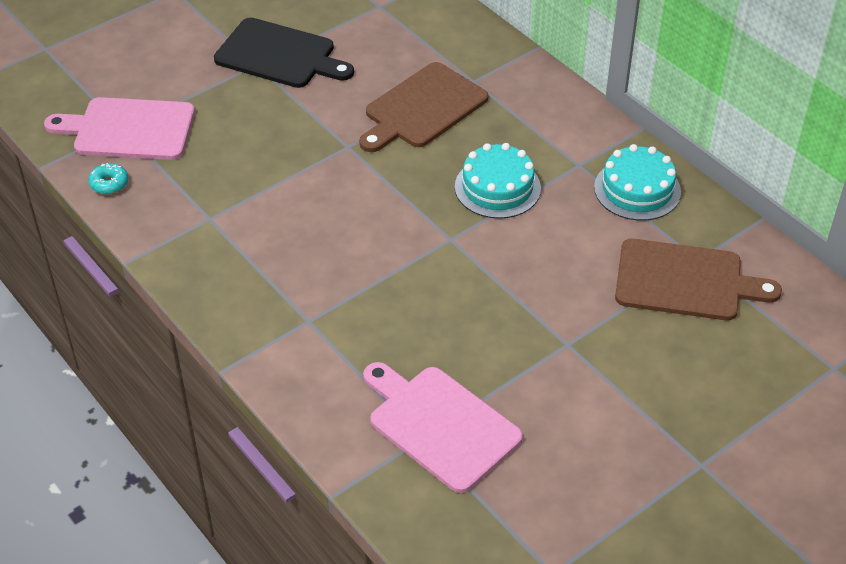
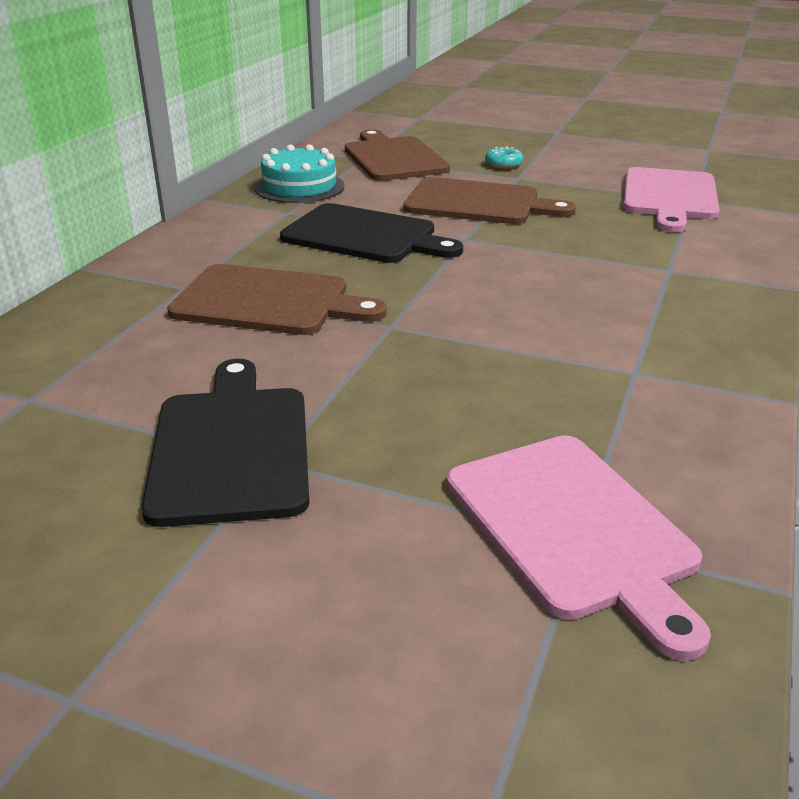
camera: 120 degrees left, 15 degrees down
turquoise donut [88,163,128,194] -> turquoise donut moved to [485,146,523,169]
turquoise cake [455,143,541,219] -> black cutting board [280,203,463,263]
none -> brown cutting board [403,177,576,224]

